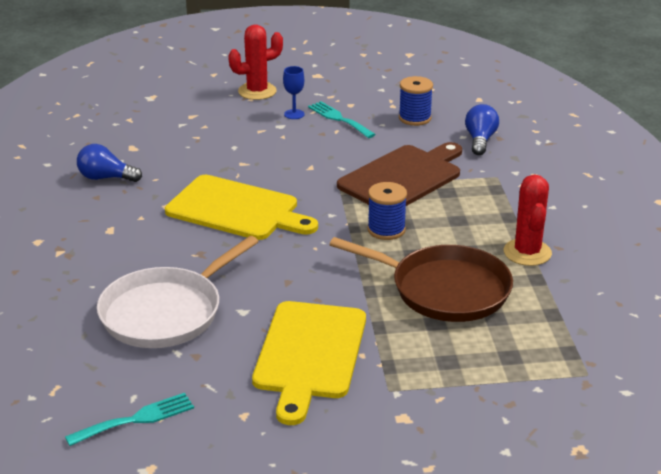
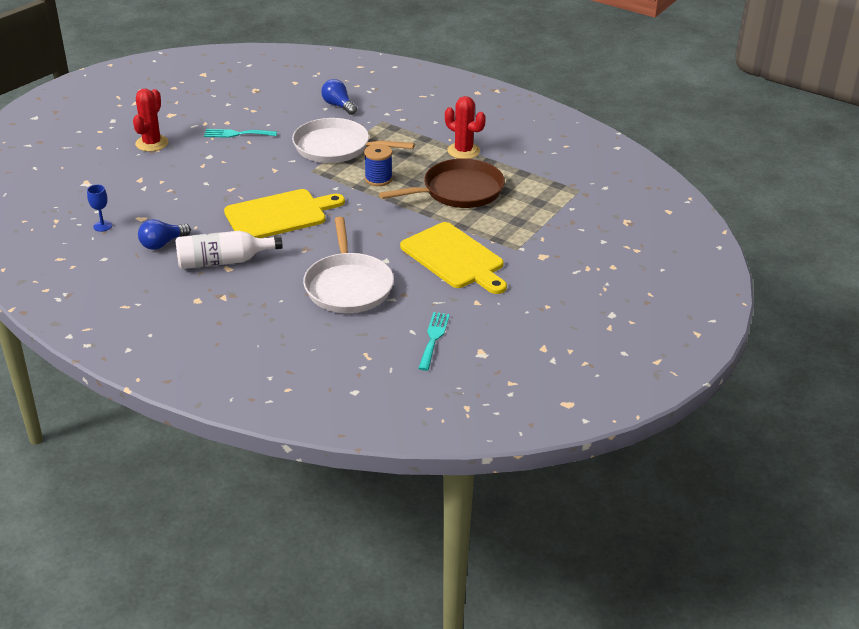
camera: 50 degrees left, 5 degrees up
blue goblet [283,66,305,119] -> blue goblet moved to [87,185,112,232]
brown cutting board [337,142,462,206] -> white pan [292,118,415,163]
blue spool [399,76,433,126] -> none
none -> white bottle [175,231,283,269]

